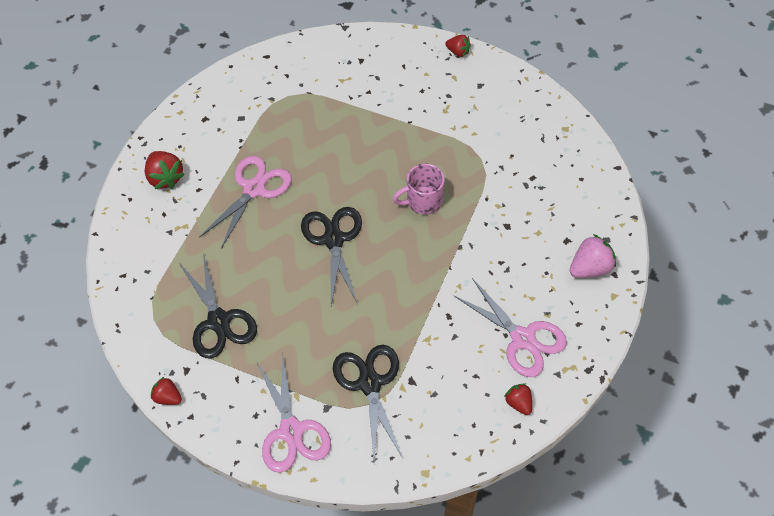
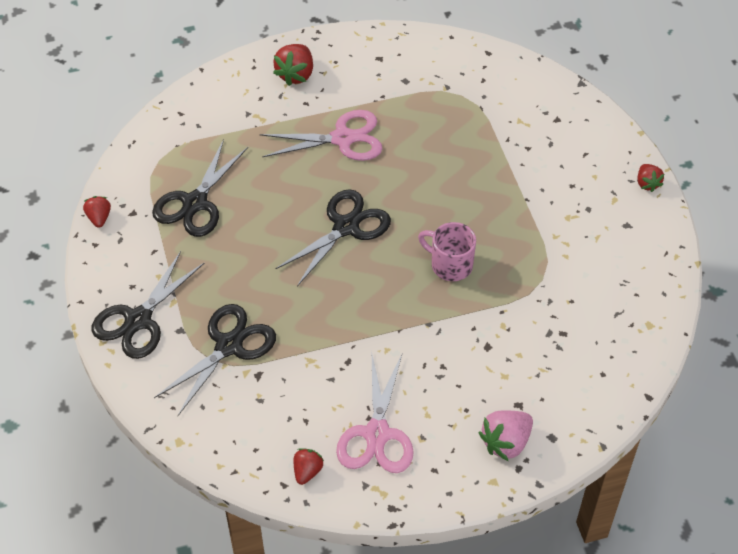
camera: 50 degrees right, 5 degrees down
pink scissors [256,352,331,473] -> black scissors [92,251,205,359]
pink strawberry [570,234,616,278] -> pink strawberry turned 120 degrees clockwise [478,410,533,462]

